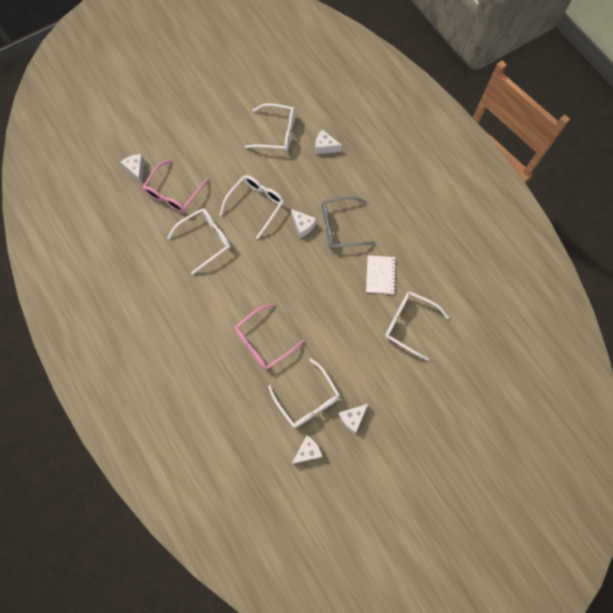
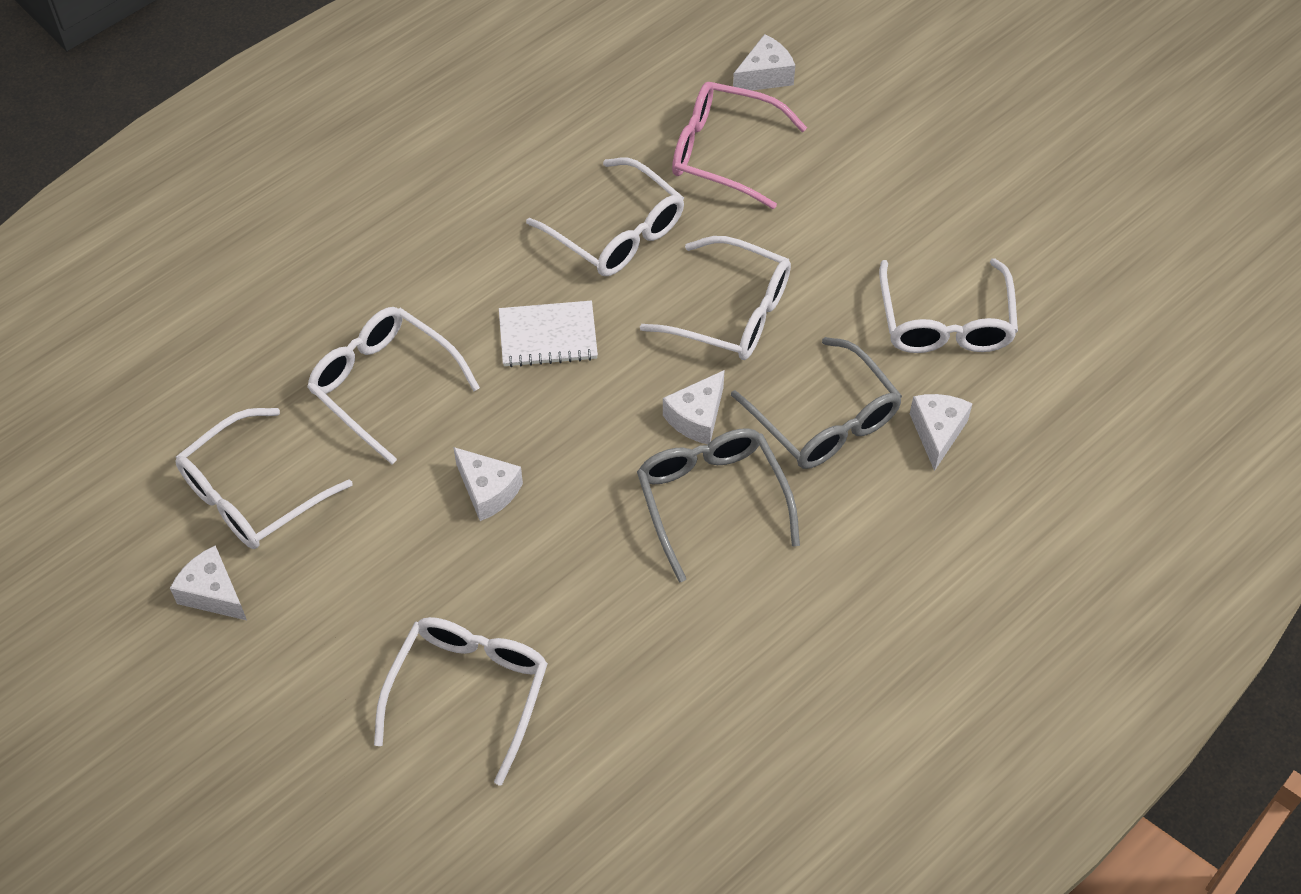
camera: 80 degrees right, 15 degrees down
pink glasses [234,304,305,370] -> white glasses [307,307,480,464]
white cheese [292,436,323,464] -> white cheese moved to [453,447,523,521]
white notebook [366,255,396,294] -> white notebook moved to [499,301,598,367]
none -> grey glasses [731,337,902,469]

